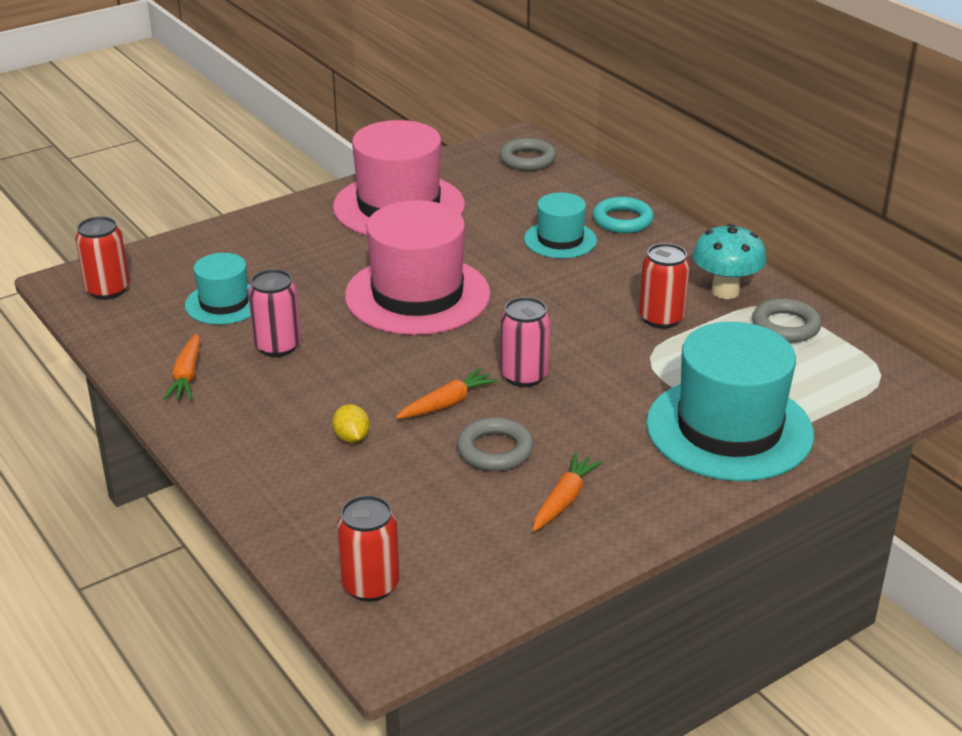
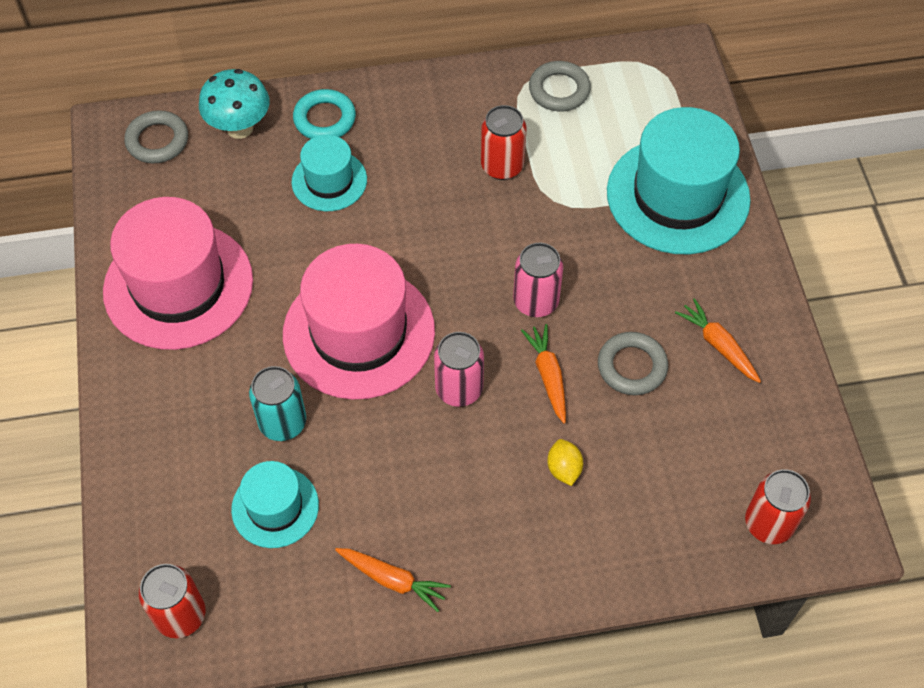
camera: 65 degrees left, 25 degrees up
pink can [248,269,301,357] -> pink can moved to [434,332,484,407]
yellow lemon [332,404,370,443] -> yellow lemon turned 75 degrees clockwise [547,439,583,486]
turquoise mushroom [692,224,766,299] -> turquoise mushroom moved to [199,69,269,139]
none -> turquoise can [249,366,306,441]

